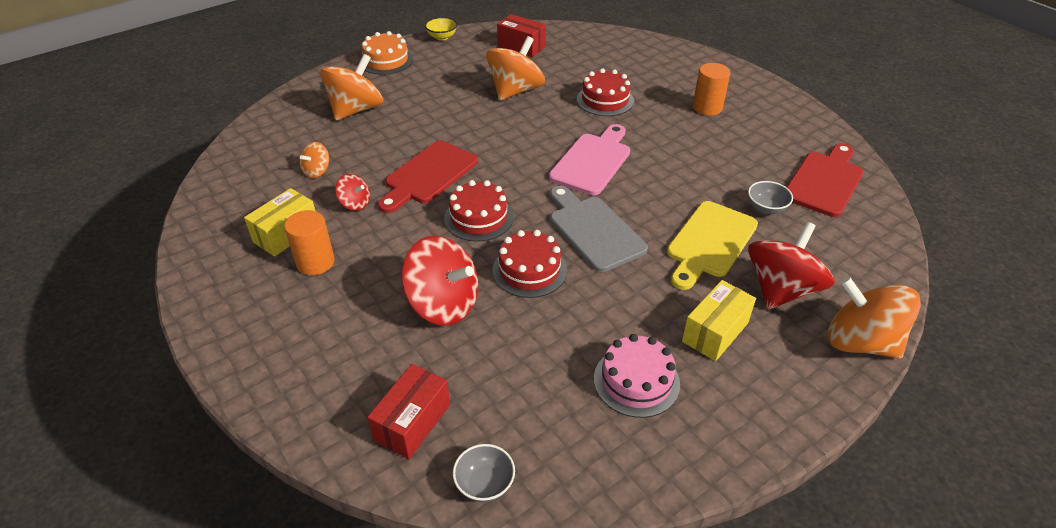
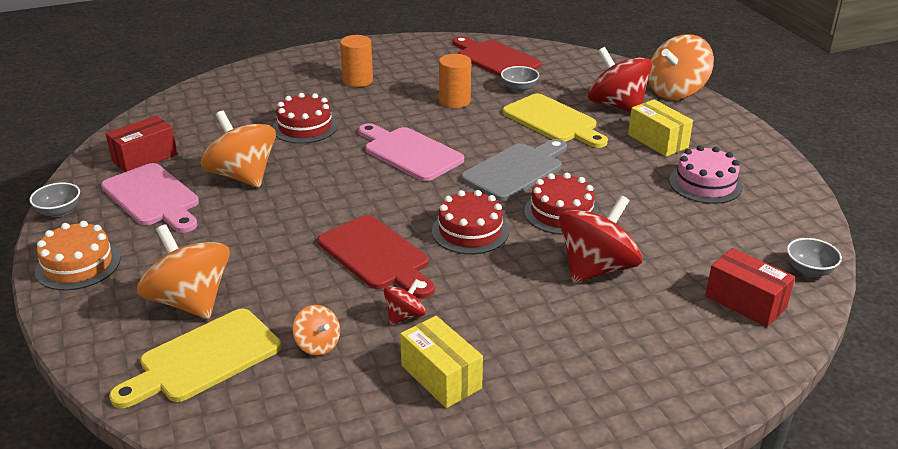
camera: 75 degrees left, 10 degrees down
orange cylinder [284,210,335,275] -> orange cylinder moved to [439,54,471,108]
yellow bowl [425,17,457,41] -> grey bowl [29,182,80,217]
grey cutting board [550,186,648,272] -> grey cutting board turned 150 degrees clockwise [461,139,567,201]
none -> pink cutting board [101,163,199,233]
none -> yellow cutting board [109,309,281,408]

